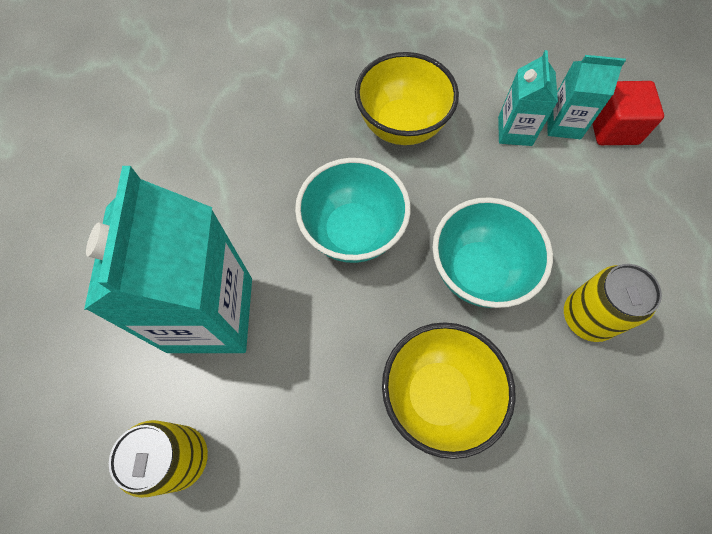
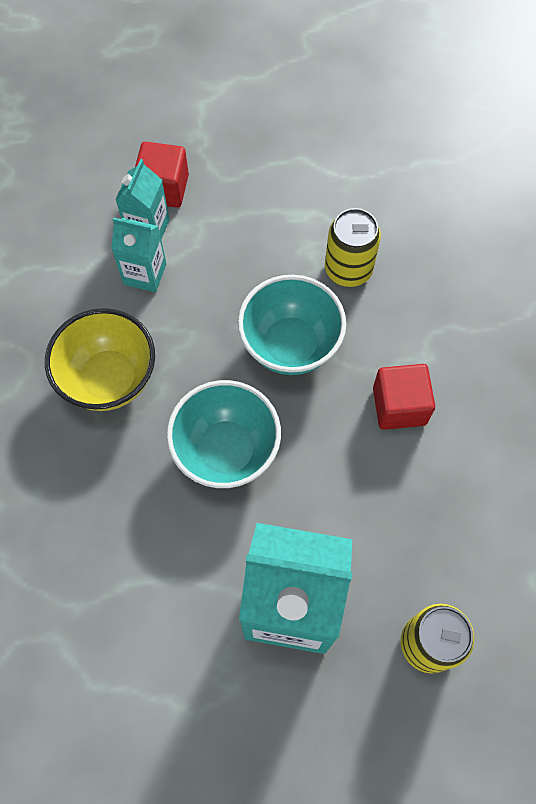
camera: 80 degrees left, 0 degrees up
yellow bowl [382,322,516,459] -> red cube [373,364,435,430]

